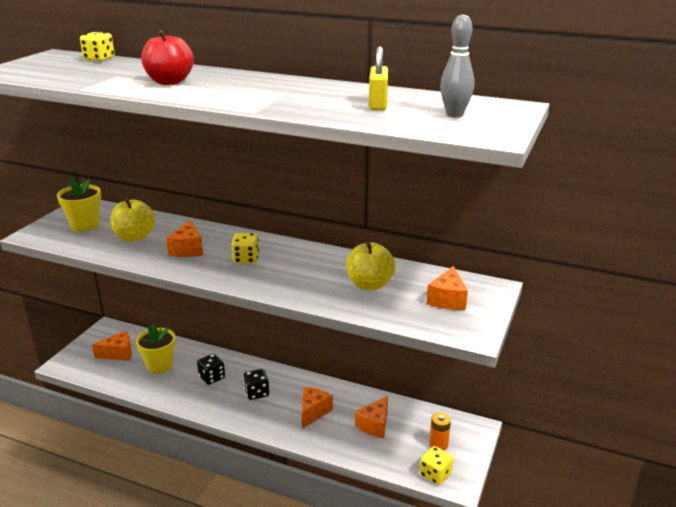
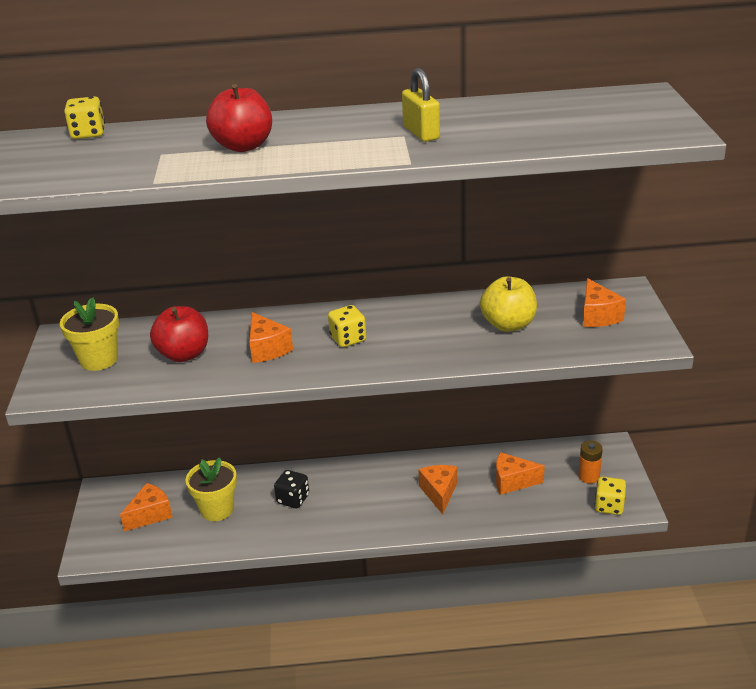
camera: 25 degrees left, 5 degrees up
yellow apple [110,198,156,242] -> red apple [150,306,208,362]
black dice [243,369,269,400] -> none
orange cheese [355,396,388,438] -> orange cheese turned 90 degrees clockwise [496,452,545,495]
yellow padlock [369,47,388,110] -> yellow padlock moved to [402,68,440,142]
grey bowling pin [440,15,474,118] -> none

